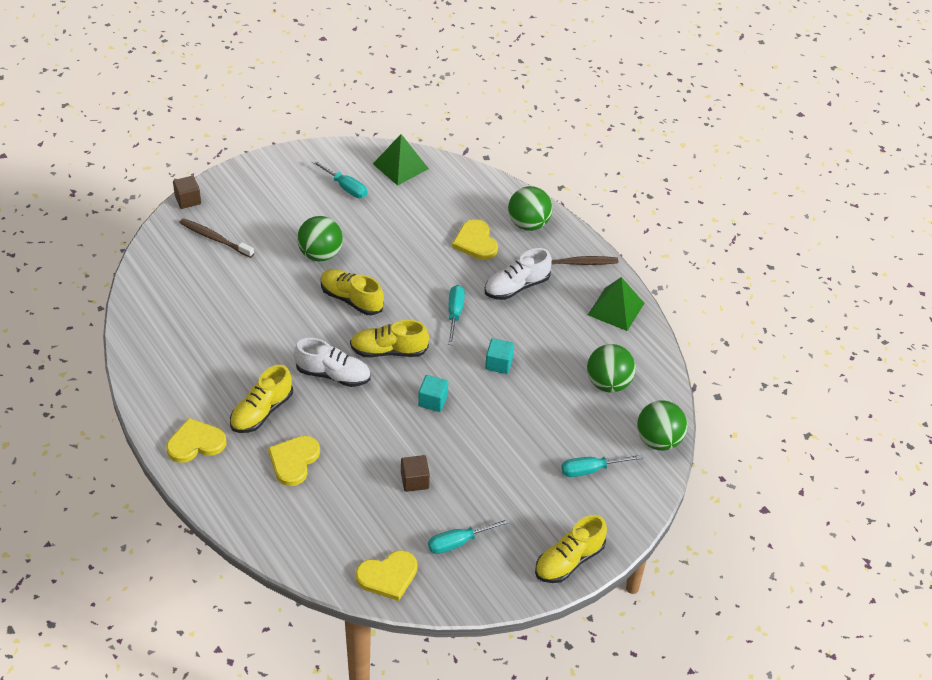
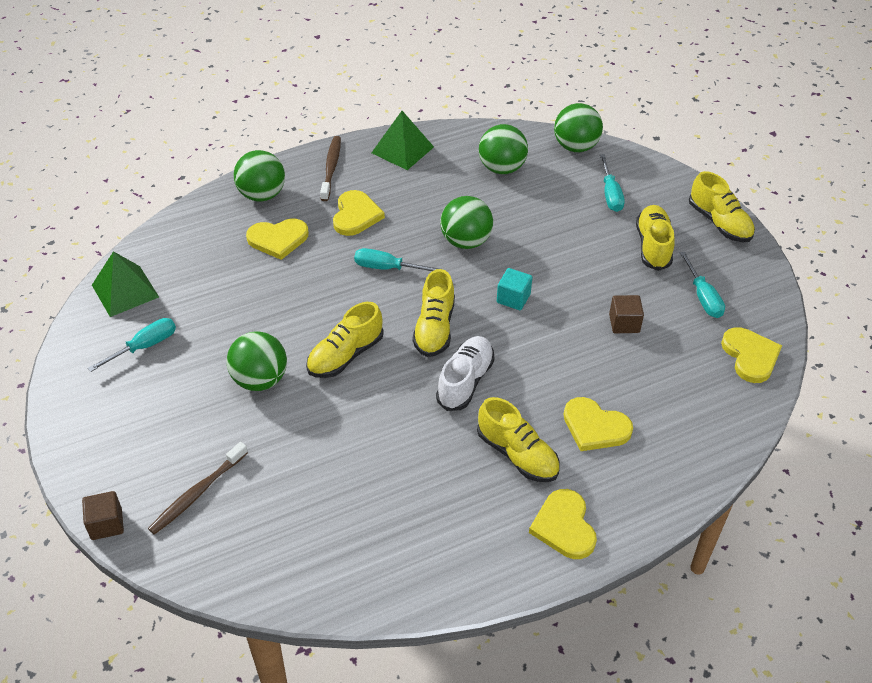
camera: 80 degrees left, 0 degrees up
white shoe [484,248,552,300] -> yellow heart [333,190,385,236]
turquoise cube [485,338,514,374] -> green ball [440,196,493,249]
none -> yellow shoe [636,205,675,271]

